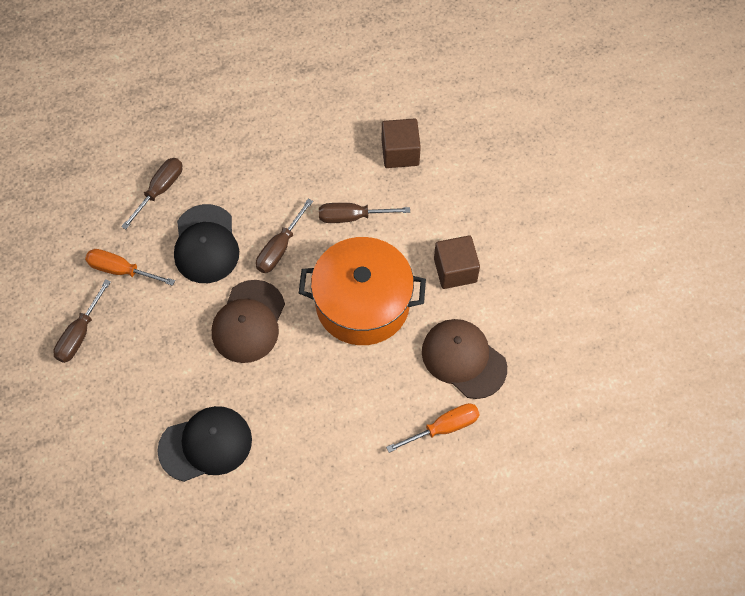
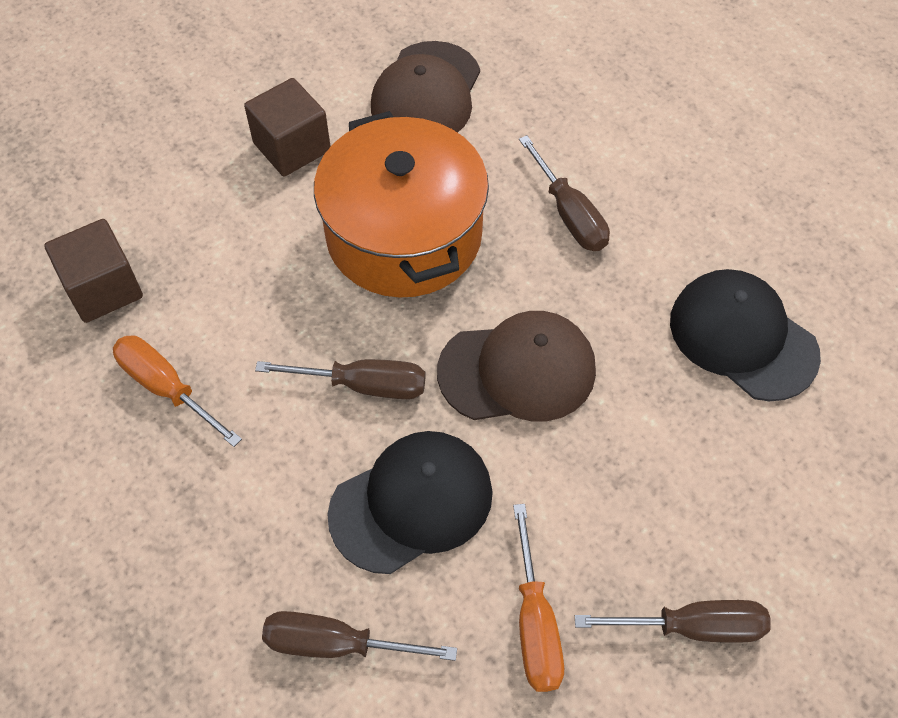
camera: 115 degrees left, 5 degrees down
brown screwdriver [319,203,410,223] -> brown screwdriver moved to [519,135,610,251]
orange screwdriver [386,403,480,453] -> orange screwdriver moved to [113,335,242,447]

